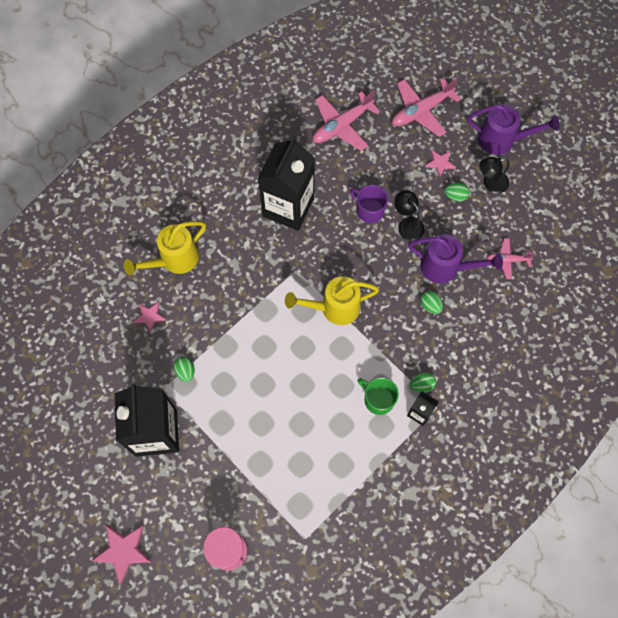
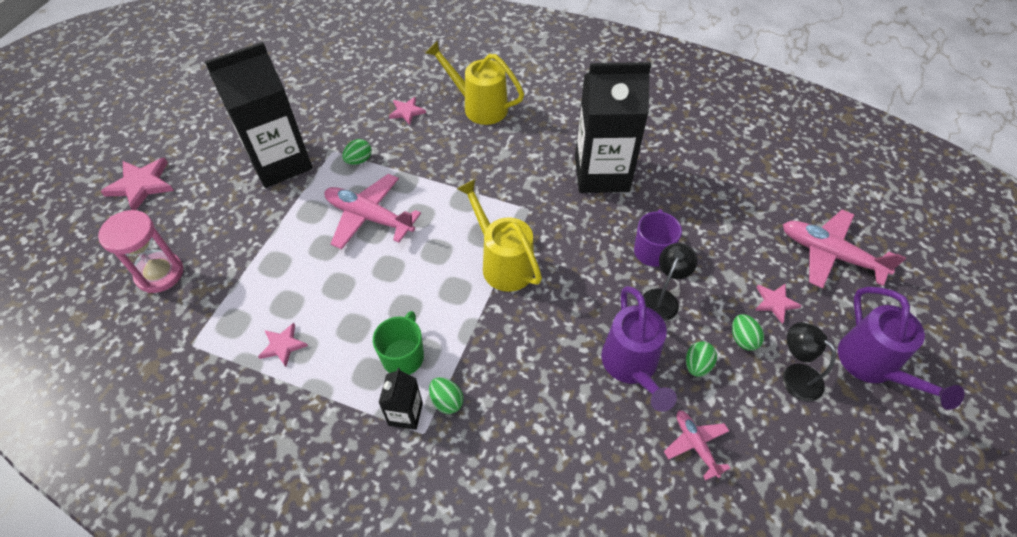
camera: 65 degrees right, 15 degrees down
pink plane [313,90,380,151] -> pink plane moved to [324,174,421,250]
green egg [420,291,443,314] -> green egg moved to [686,341,717,377]
none -> pink star [258,323,308,367]

